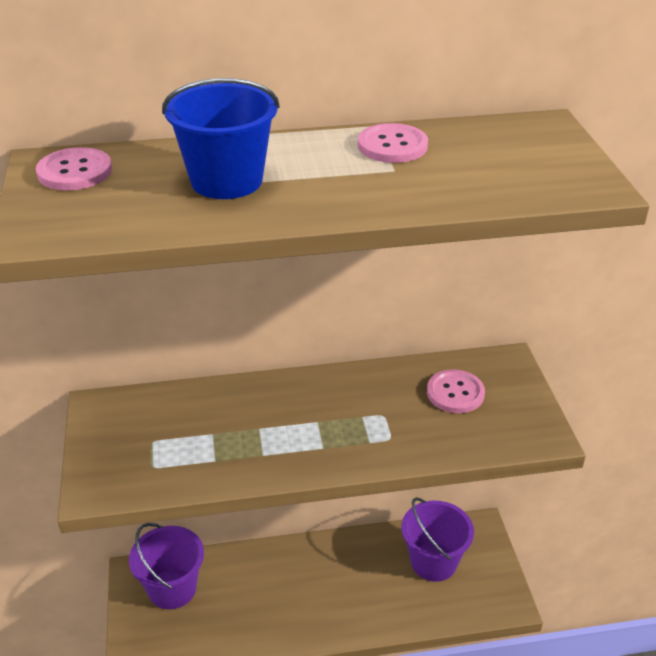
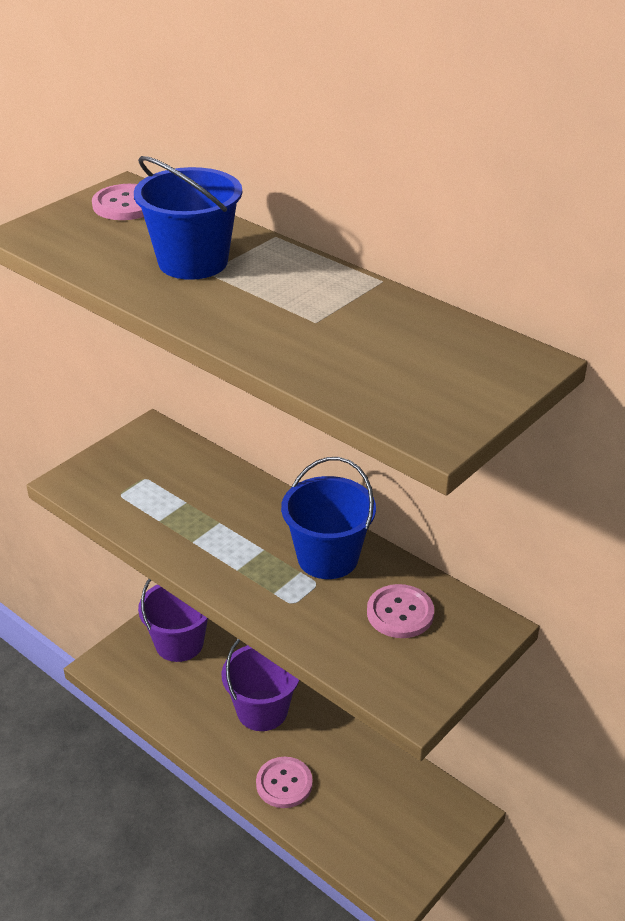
camera: 50 degrees right, 0 degrees up
pink button [358,123,428,163] -> pink button moved to [256,757,313,808]
purple bucket [402,497,474,582] -> purple bucket moved to [222,639,299,731]
none -> blue bucket [281,457,376,579]

